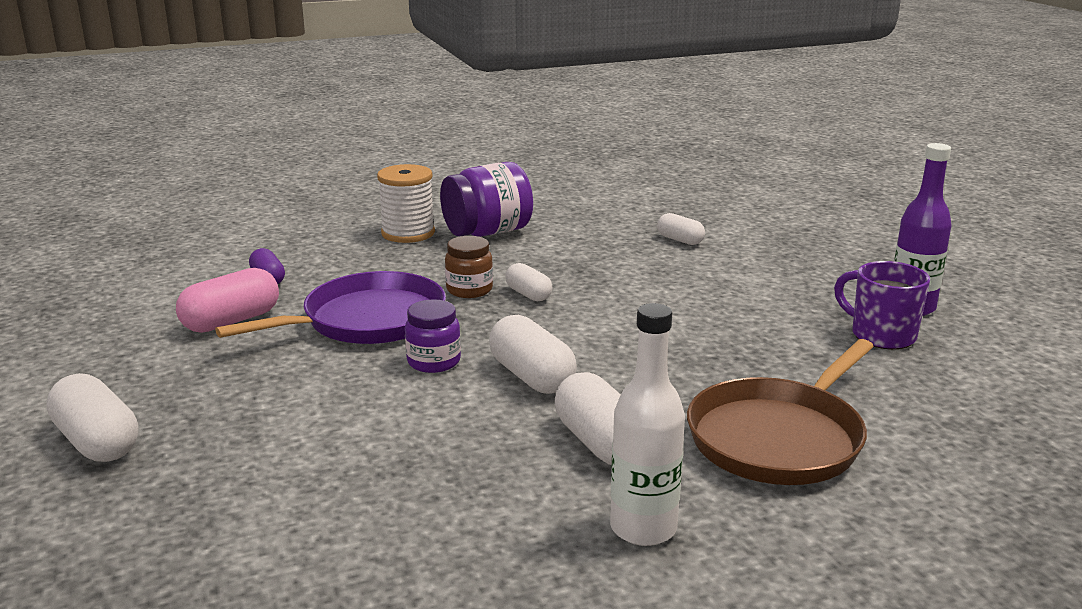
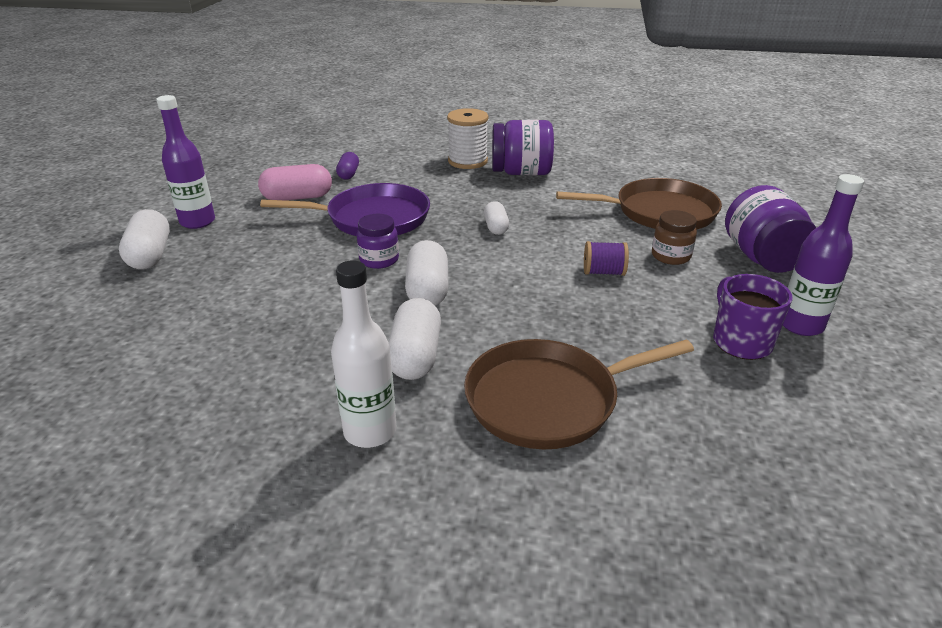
camera: 30 degrees right, 10 degrees up
brown jar [445,236,493,298] -> brown jar moved to [652,210,697,265]
white capsule [657,213,705,245] -> brown pan [556,178,722,230]
none -> purple bottle [156,95,215,229]
none -> purple spool [584,241,629,276]
none -> purple jar [725,185,817,273]

